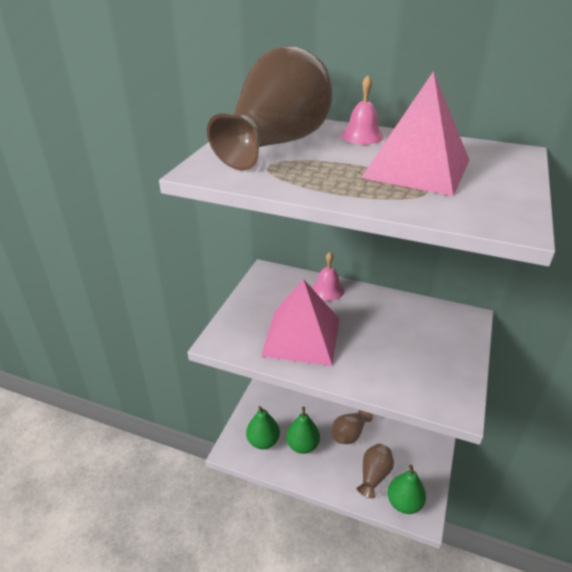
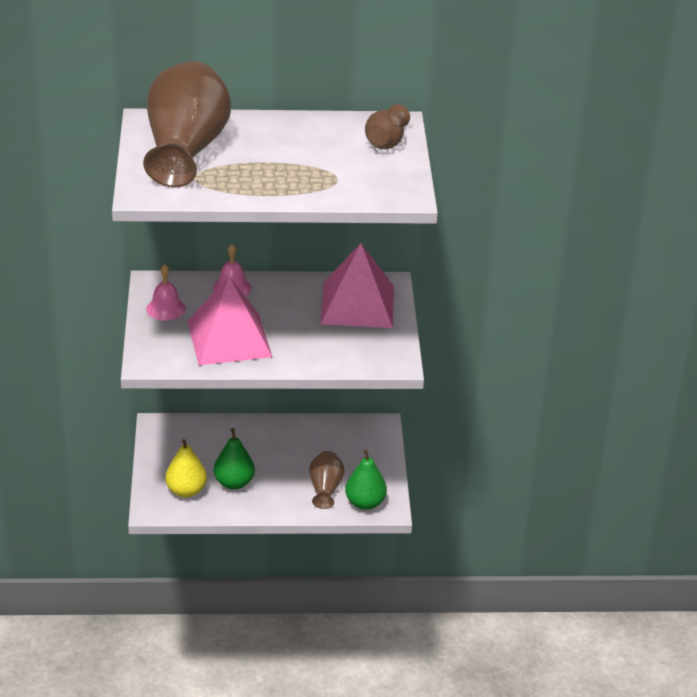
camera: 25 degrees left, 0 degrees up
green pear [246,406,280,449] -> yellow pear [165,439,207,497]
brown vase [332,410,373,444] -> brown vase moved to [365,104,410,149]
pink bell [341,75,383,144] -> pink bell moved to [146,264,186,321]
pink pyramid [361,71,469,196] -> pink pyramid moved to [320,243,394,328]

